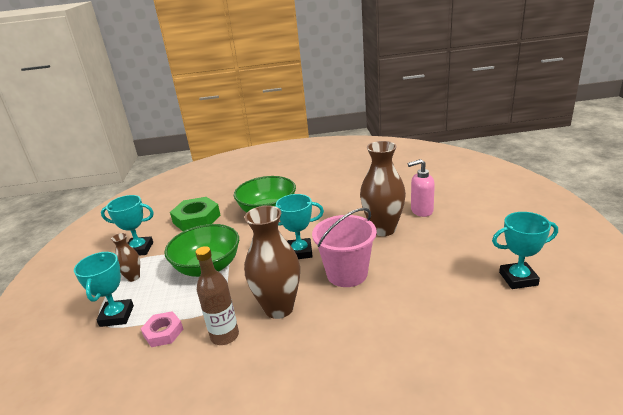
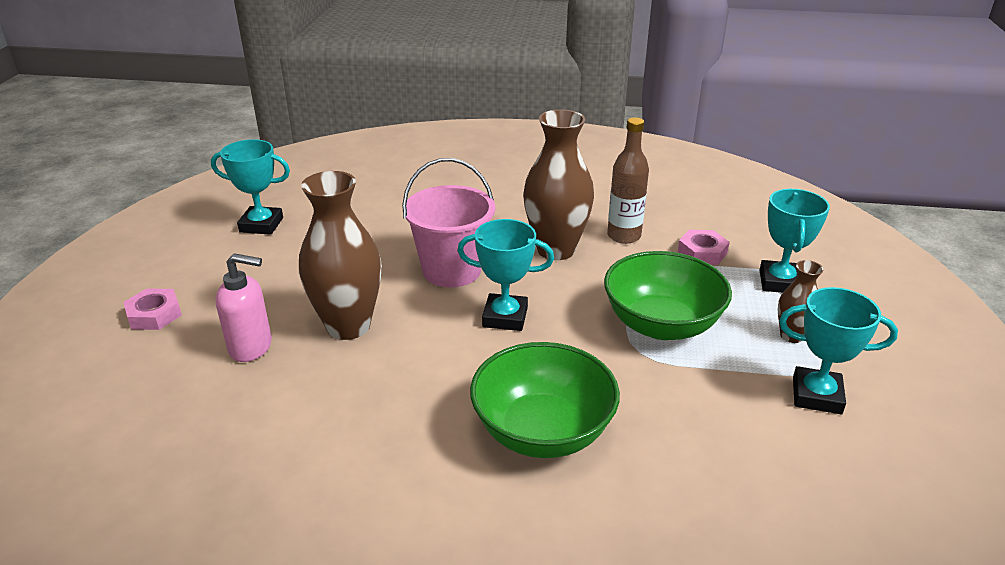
camera: 170 degrees left, 5 degrees up
green nut [170,197,220,231] -> none
none -> pink nut [123,288,182,330]

